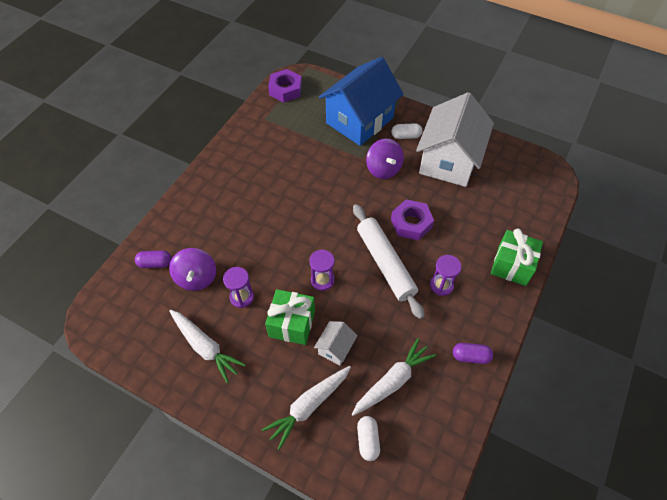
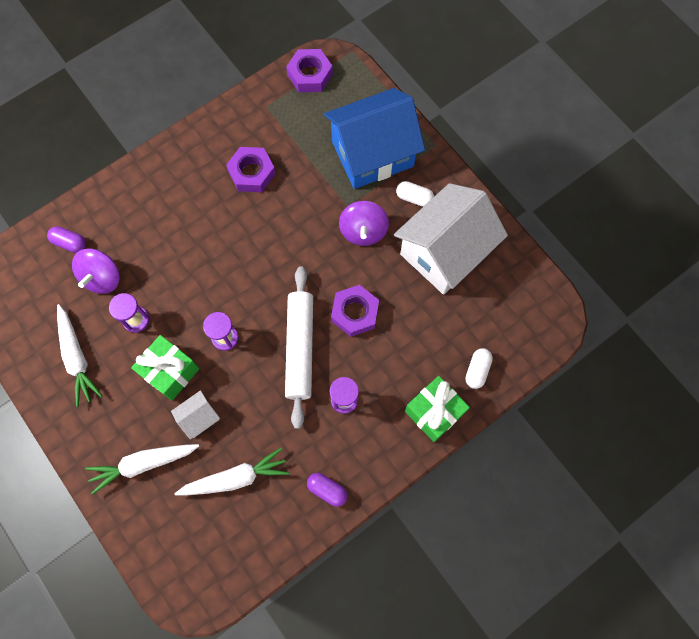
camera: 25 degrees right, 15 degrees up
white capsule [357,416,380,461] -> white capsule moved to [465,348,493,389]
none -> purple nut [226,147,276,192]

